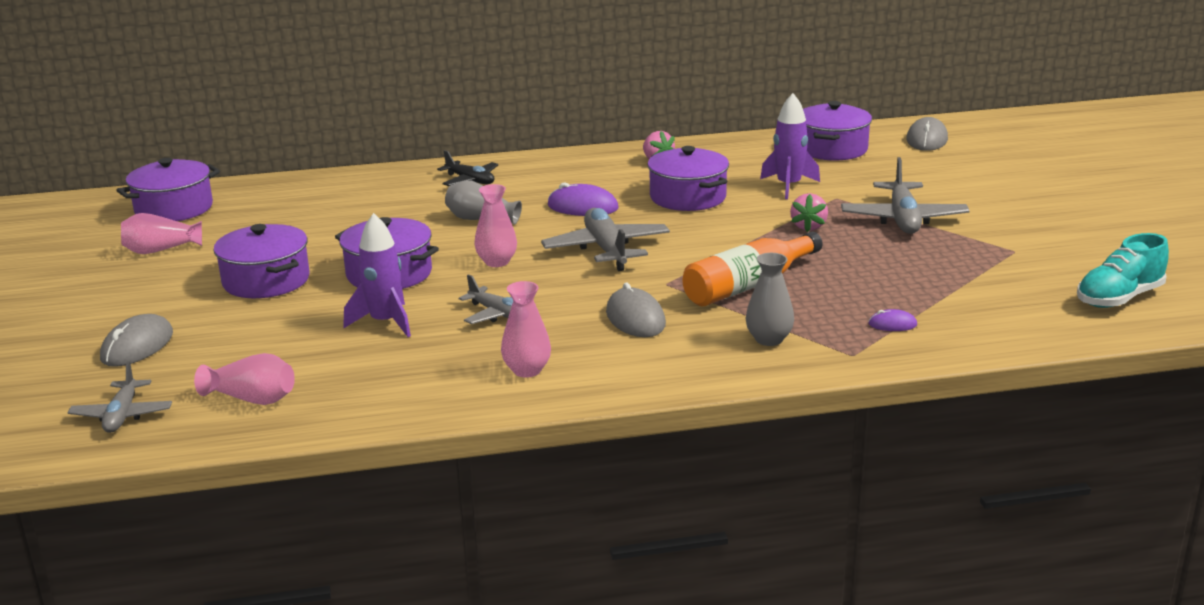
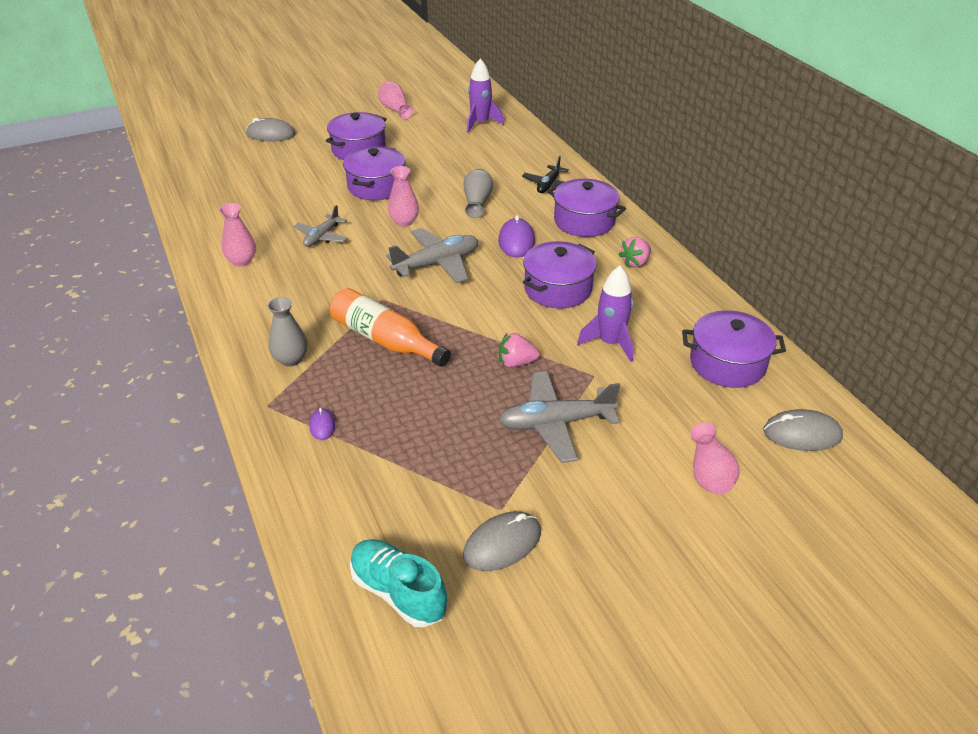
camera: 75 degrees right, 15 degrees up
grey plane [67,361,172,433] -> none
purple pot [116,158,220,221] -> purple pot moved to [548,179,626,237]
pink vase [194,353,295,405] -> pink vase moved to [690,422,739,494]
purple rocket [343,213,411,337] -> purple rocket moved to [467,58,504,133]
grey mouse [606,282,666,337] -> grey mouse moved to [463,511,541,571]

